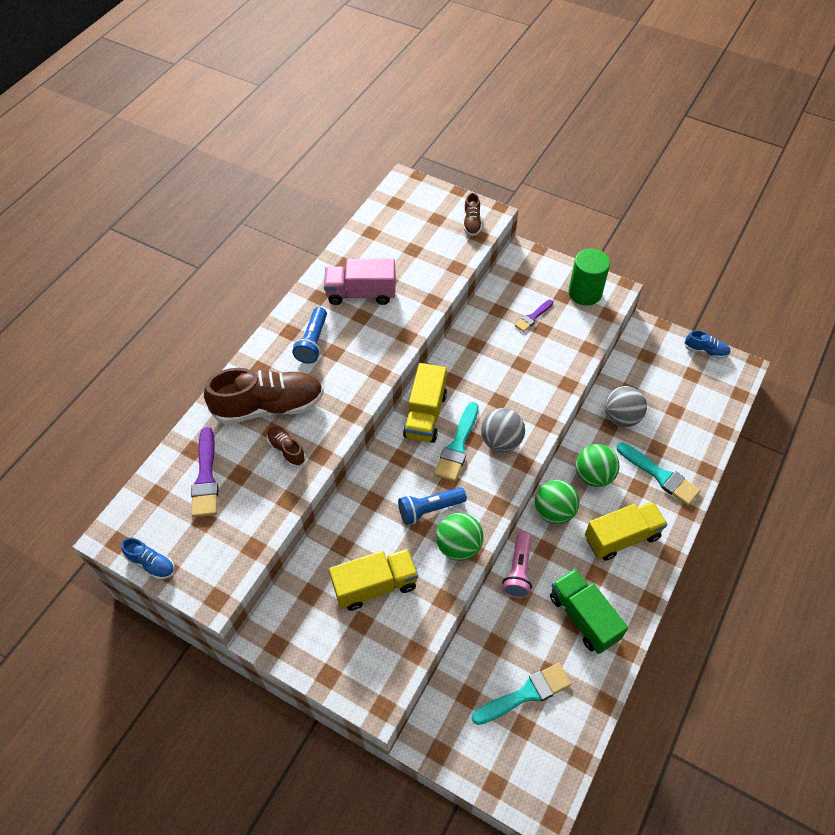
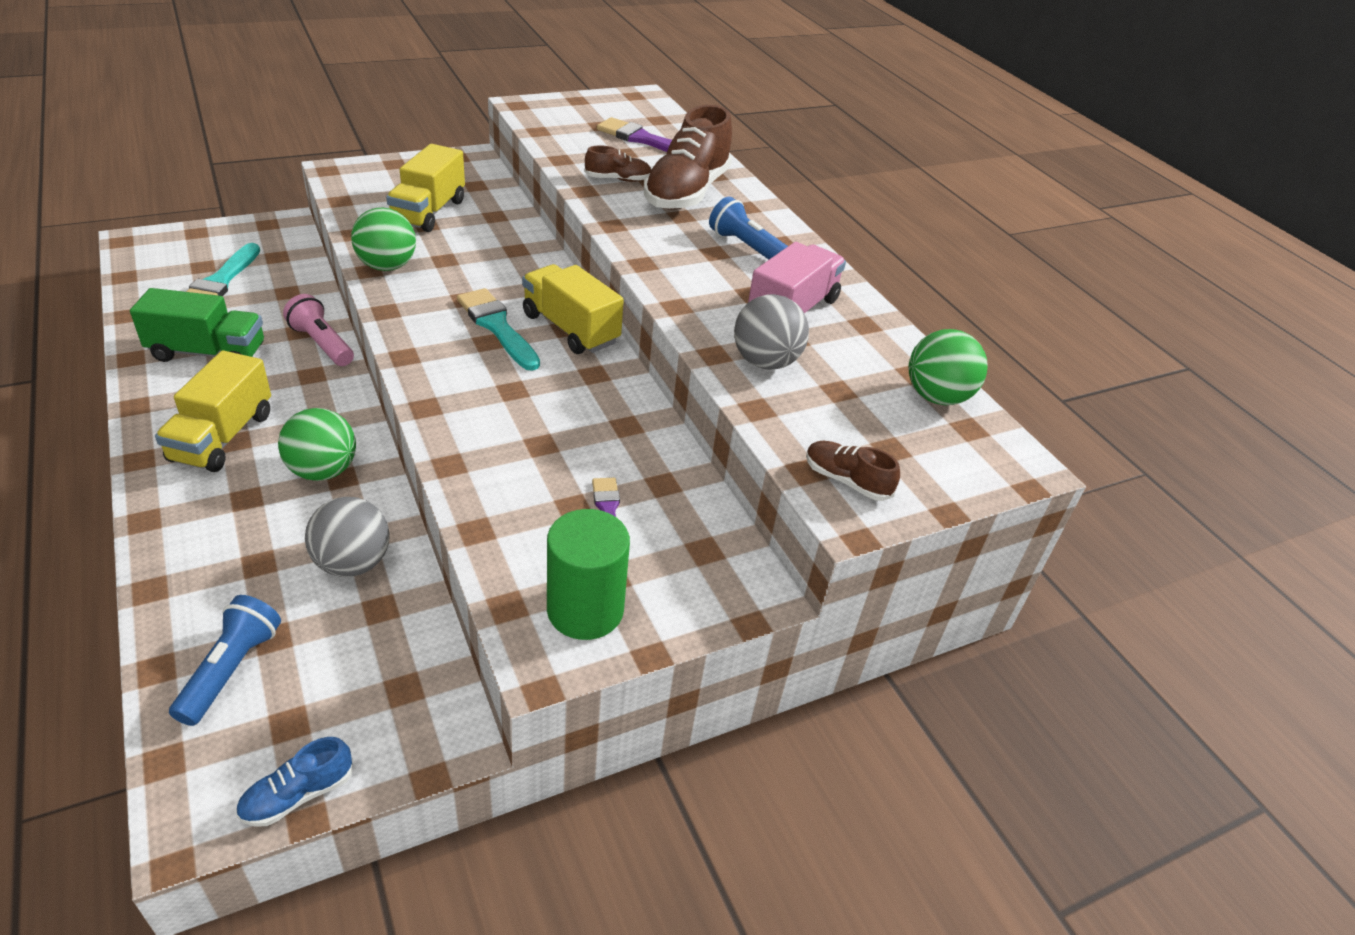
camera: 120 degrees right, 15 degrees down
blue shoe [121,538,175,579] -> none
blue flashlight [398,487,467,525] -> blue flashlight moved to [169,595,281,726]
grey ball [481,408,525,452] -> grey ball moved to [734,294,809,370]
green ball [535,480,579,524] -> green ball moved to [909,329,987,405]
turquoise brush [617,442,700,505] -> none

